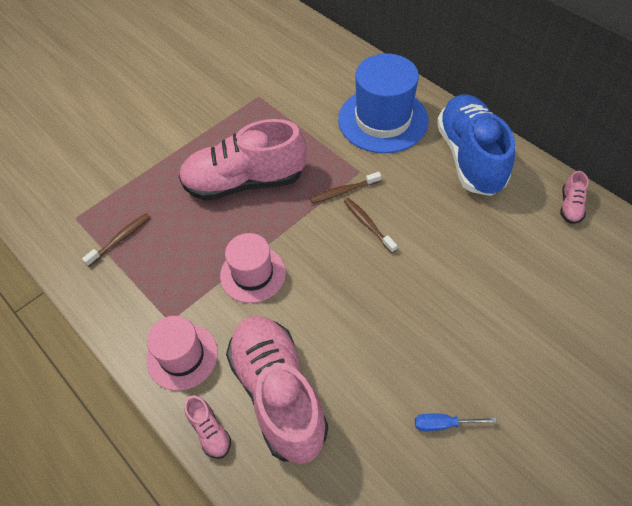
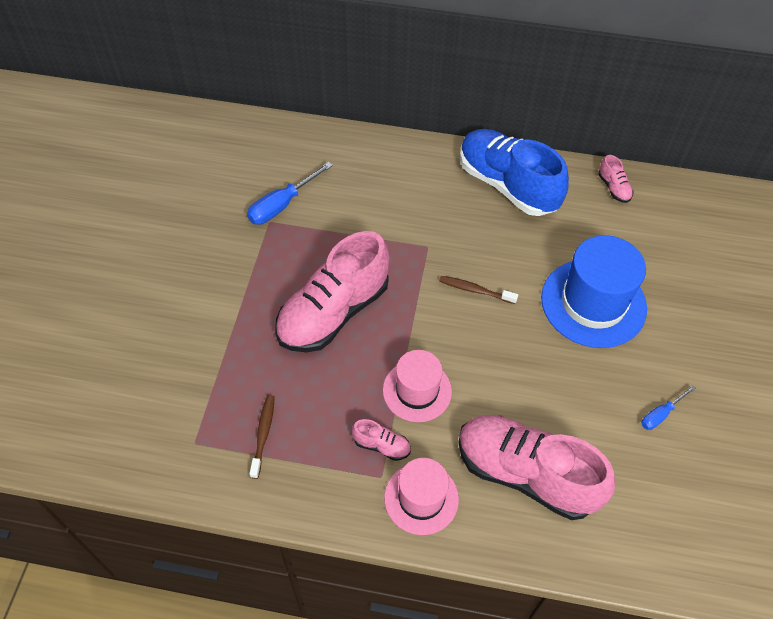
camera: 40 degrees left, 0 degrees up
pink shoe [184,396,231,459] -> pink shoe moved to [352,419,411,461]
brown toothbrush [310,172,381,203] -> none
blue hat [338,54,429,153] -> blue hat moved to [541,235,647,348]
none -> blue screwdriver [247,162,333,225]

